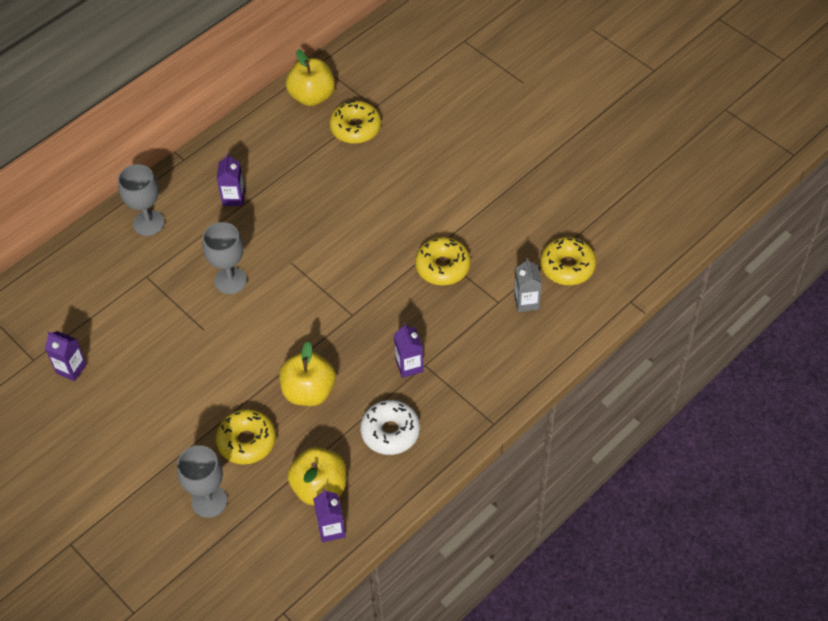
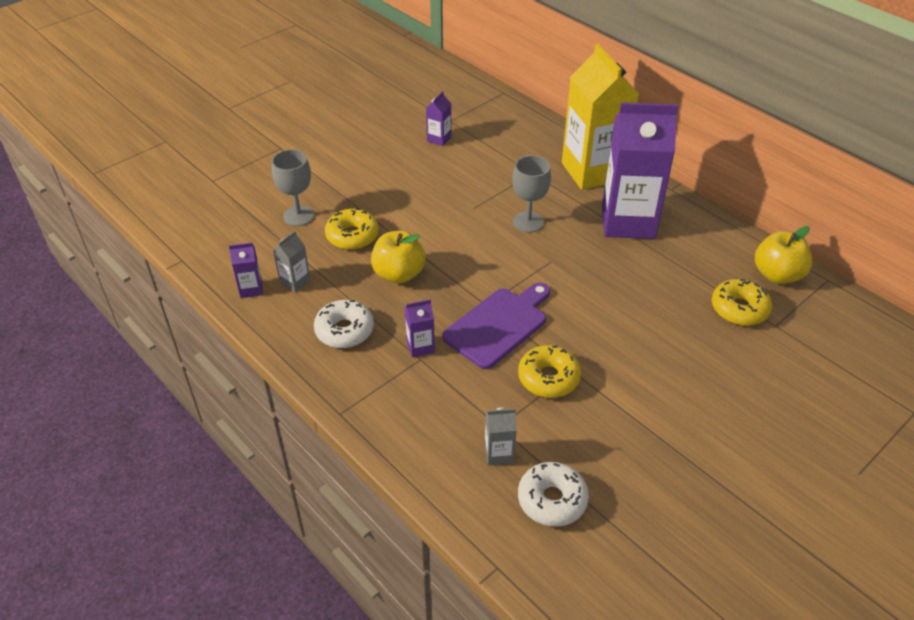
camera: 90 degrees right, 10 degrees down
grey goblet [118,164,164,236] -> yellow carton [562,43,639,190]
purple carton [217,153,245,206] -> purple carton [602,103,678,239], size x2.46
yellow apple [287,447,346,505] -> grey carton [273,231,311,292]
yellow donut [540,237,596,285] -> white donut [518,462,589,527]
none -> purple cutting board [442,283,550,369]

